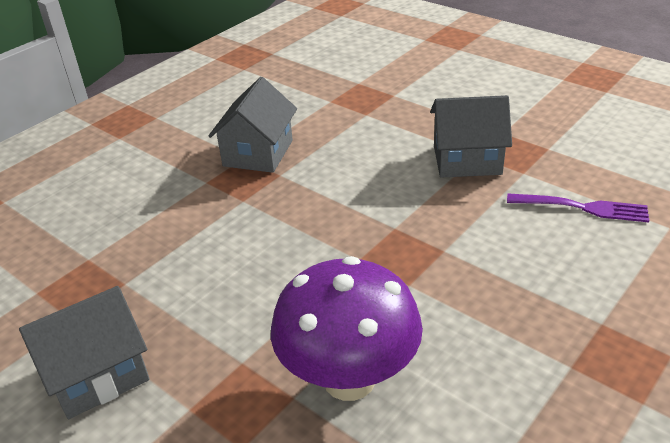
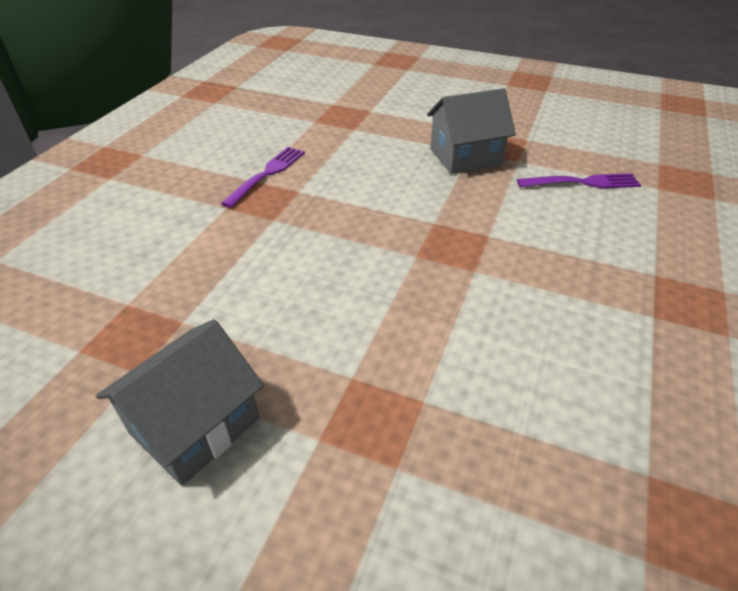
camera: 20 degrees left, 5 degrees up
grey house [208,77,297,173] -> purple fork [221,147,305,208]
purple mushroom [271,256,423,401] -> none

